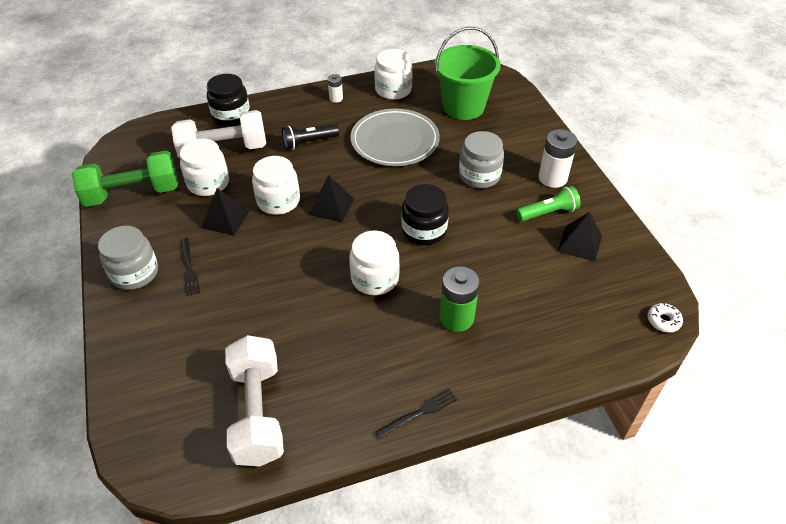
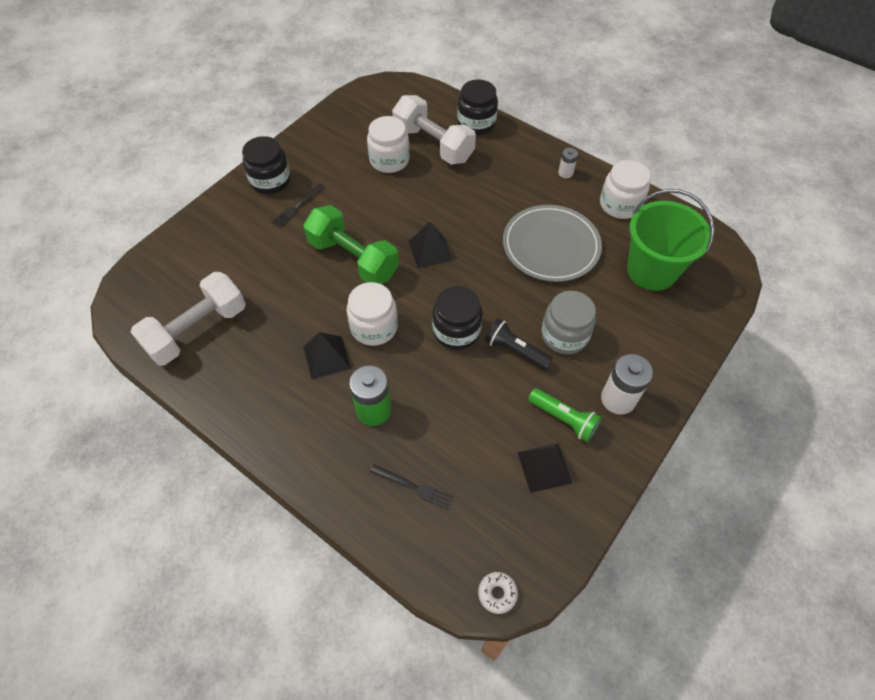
camera: 55 degrees right, 10 degrees up
green dumbbell [72,150,179,207] -> green dumbbell moved to [303,205,399,284]
grey jar [98,226,158,290] -> black jar [242,136,291,194]
black pyramid [201,188,249,236] -> black pyramid moved to [304,332,351,379]
white jar [252,156,300,215] -> none
black flashlight [282,124,339,150] -> black flashlight moved to [485,318,553,370]
black fork [375,388,457,439] -> black fork moved to [370,464,453,510]

